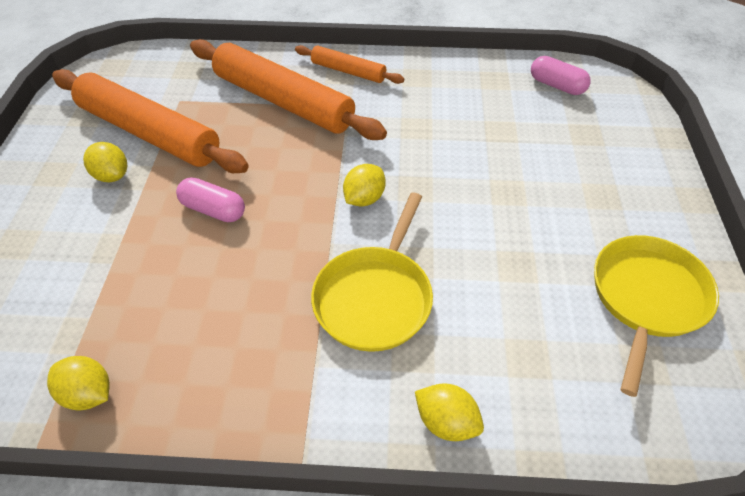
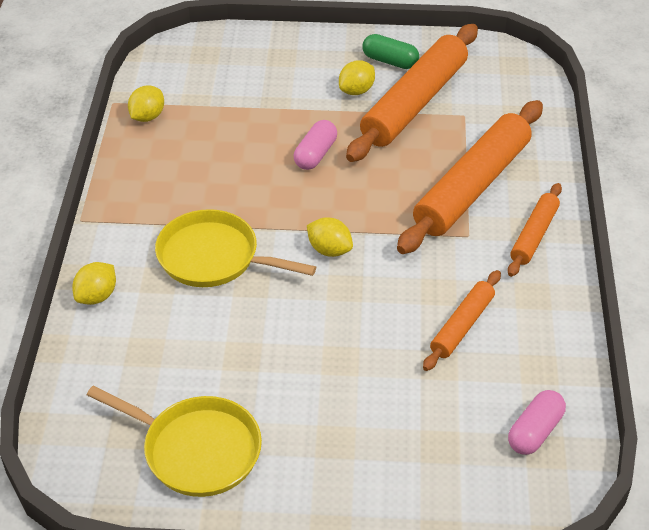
camera: 90 degrees right, 5 degrees down
none -> green capsule [362,34,419,69]
none -> orange rolling pin [423,270,501,371]

